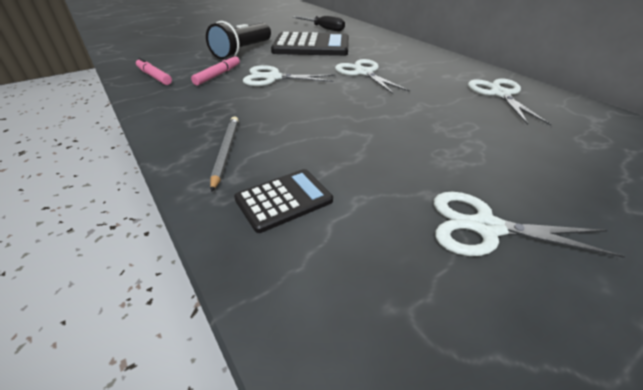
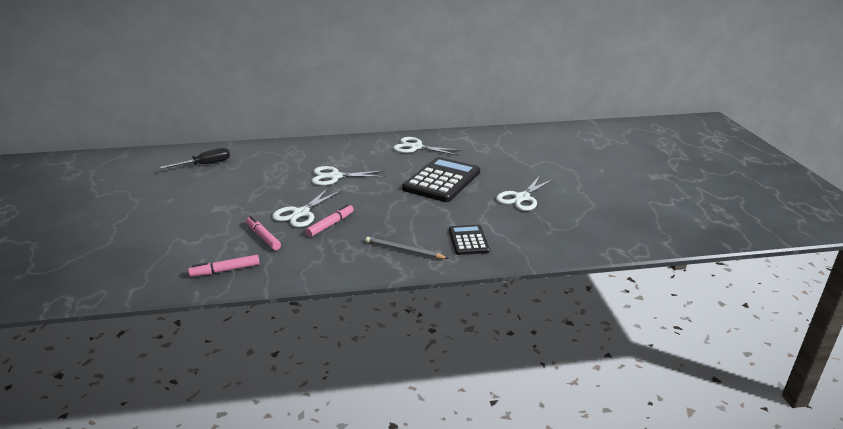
camera: 65 degrees left, 10 degrees down
black flashlight [206,21,271,60] -> none
black calculator [271,32,349,56] -> black calculator moved to [402,157,480,202]
none -> pink marker [306,204,354,237]

